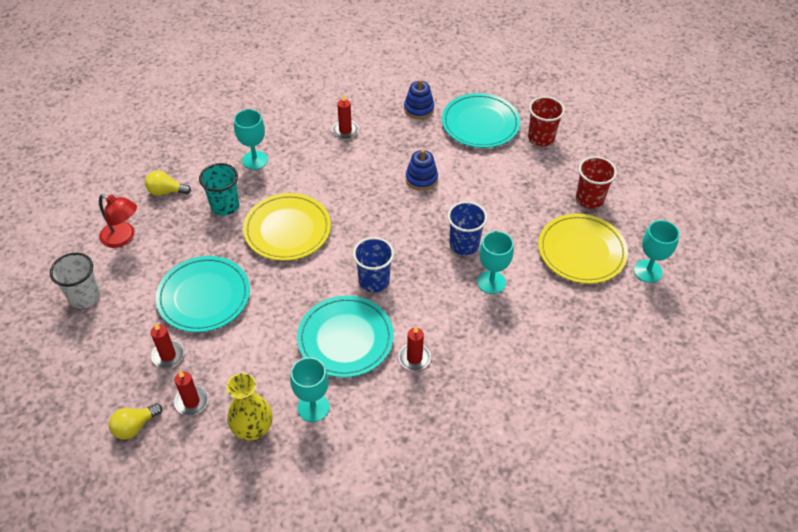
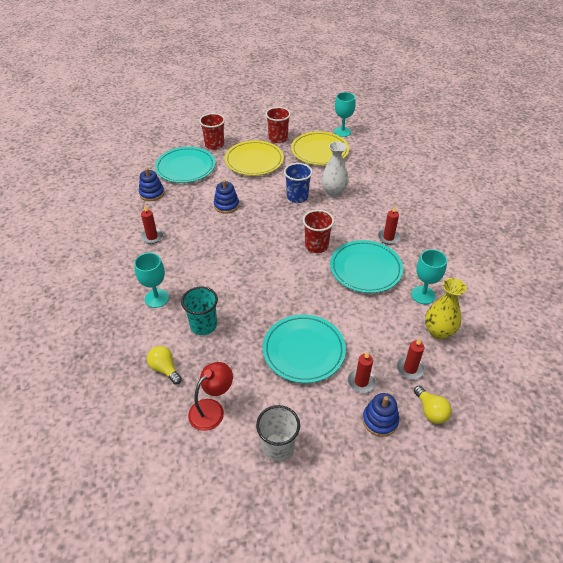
camera: 75 degrees left, 5 degrees down
yellow light bulb [145,170,191,196] -> yellow light bulb turned 120 degrees clockwise [147,346,182,384]
yellow plate [243,193,331,261] -> yellow plate moved to [225,140,284,176]
blue cup [353,237,394,292] -> red cup [303,210,334,253]
turquoise goblet [477,231,514,294] -> white vase [321,141,349,197]
none -> blue stacking toy [362,393,399,437]

